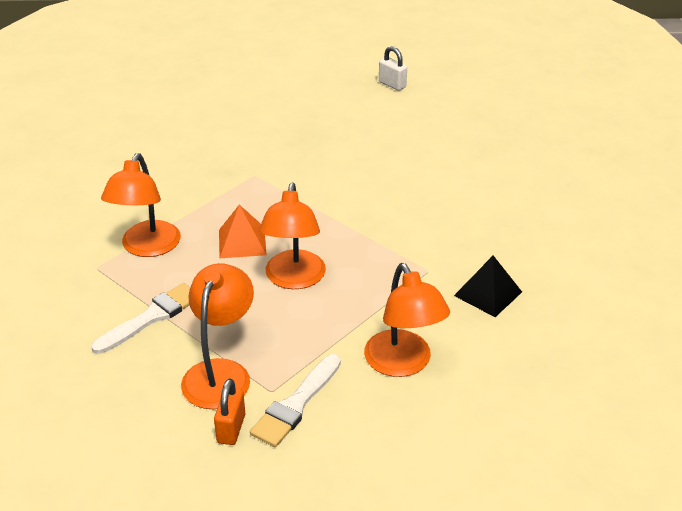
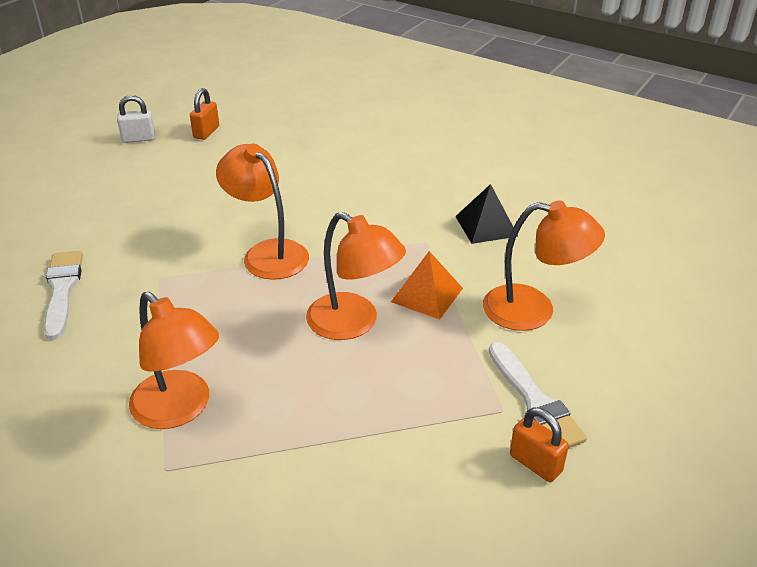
camera: 55 degrees left, 0 degrees up
white brush [91,283,190,354] -> white brush moved to [44,251,83,340]
orange lamp [181,263,254,409] -> orange lamp moved to [216,144,309,280]
orange pyramid [219,205,267,258] -> orange pyramid moved to [391,251,463,319]
none -> orange padlock [190,88,219,140]

